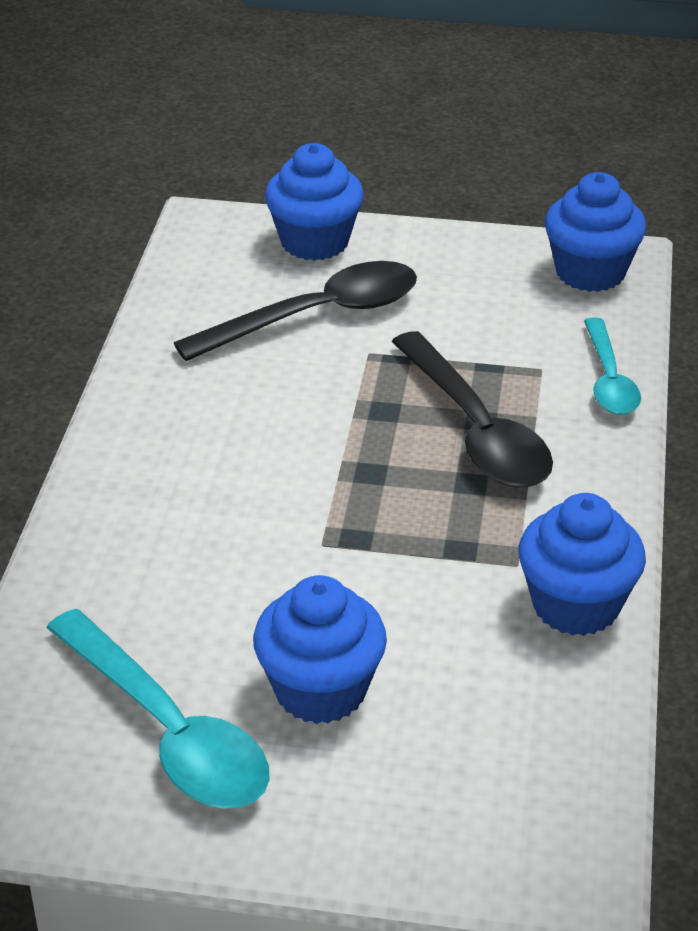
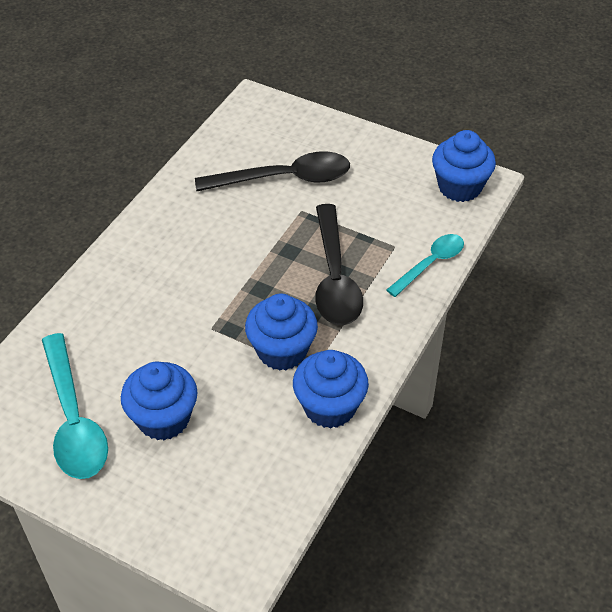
camera: 20 degrees right, 10 degrees up
blue cupcake [265,143,364,261] -> blue cupcake moved to [245,293,318,371]
turquoise spoon [584,317,641,415] -> turquoise spoon turned 150 degrees counterclockwise [386,234,464,297]

